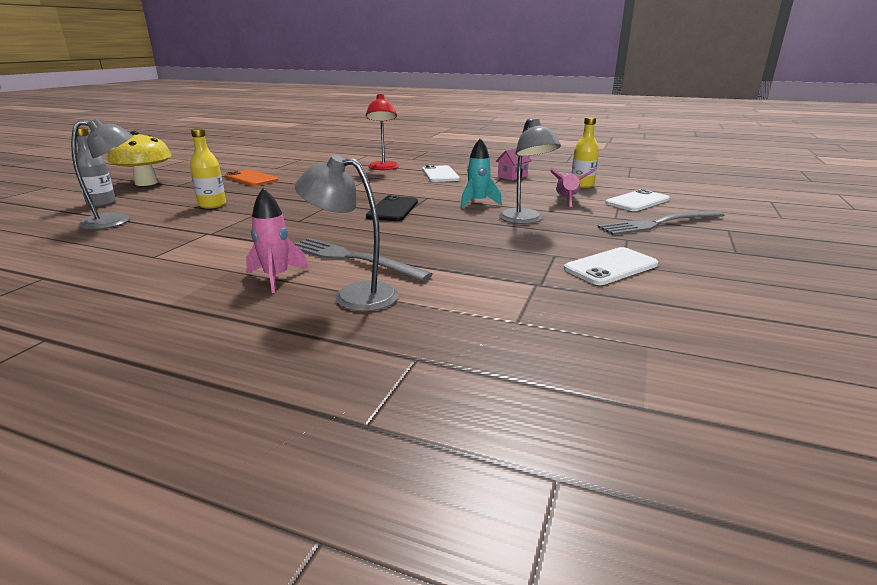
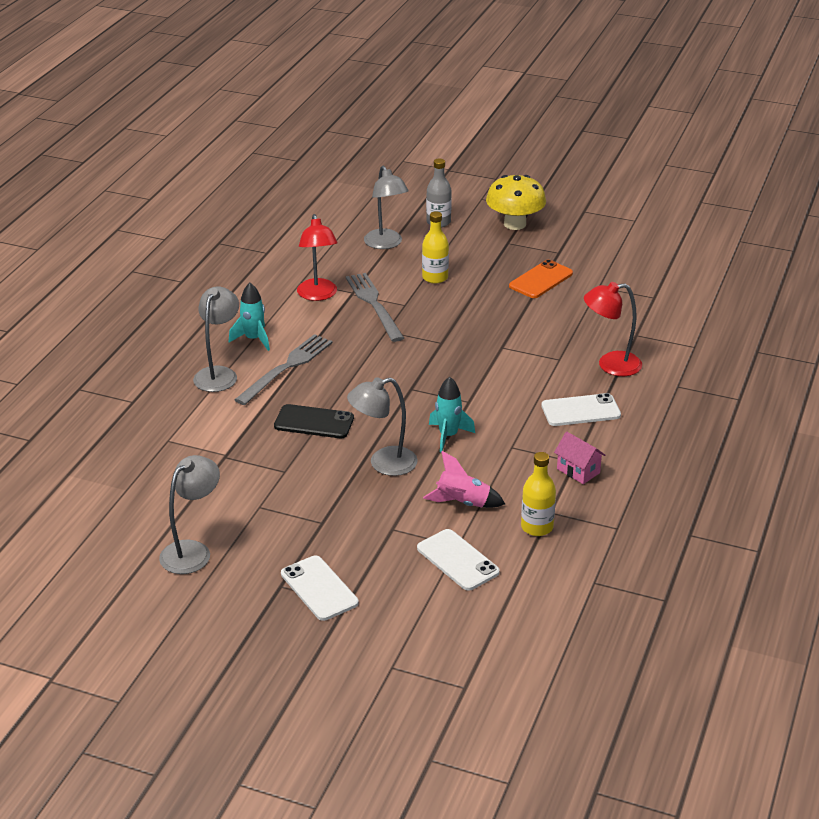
camera: 90 degrees right, 10 degrees up
pink rocket [246,188,309,293] -> turquoise rocket [229,283,270,351]
black phone [366,195,418,221] -> black phone moved to [274,404,354,438]
white phone [564,247,658,285] -> white phone moved to [281,555,359,621]
grey fork [598,210,725,235] -> grey fork moved to [346,273,404,342]
none -> grey lamp [159,455,220,574]
none -> red lamp [297,214,338,301]

